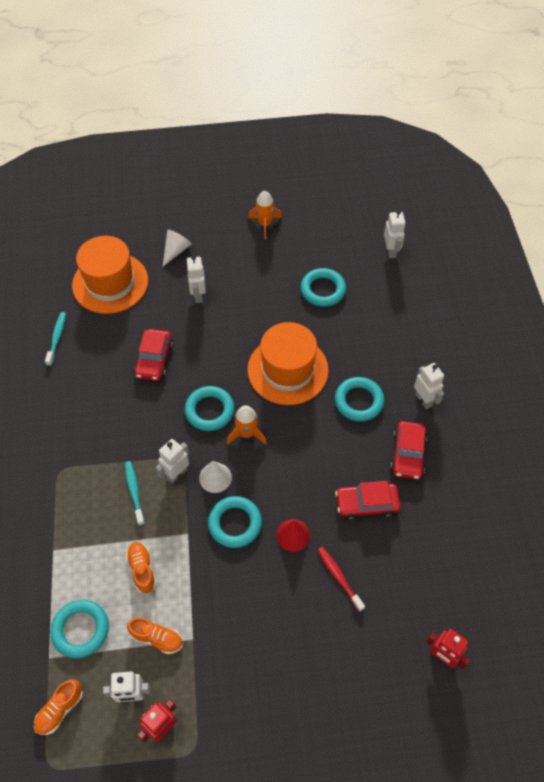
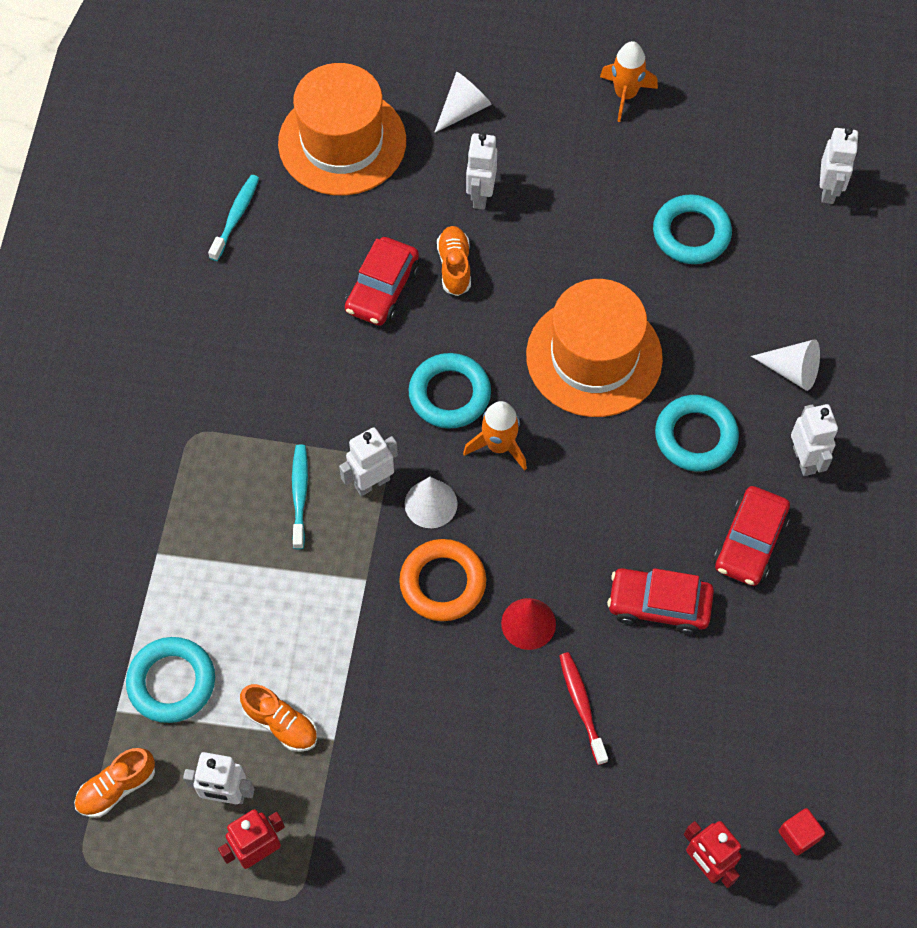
camera: 15 degrees right, 5 degrees up
orange shoe [126,542,156,593] -> orange shoe moved to [437,226,471,296]
turquoise ring [208,496,262,548] -> orange ring [399,539,486,621]
none -> white cone [751,339,820,391]
none -> red cube [779,808,825,856]

